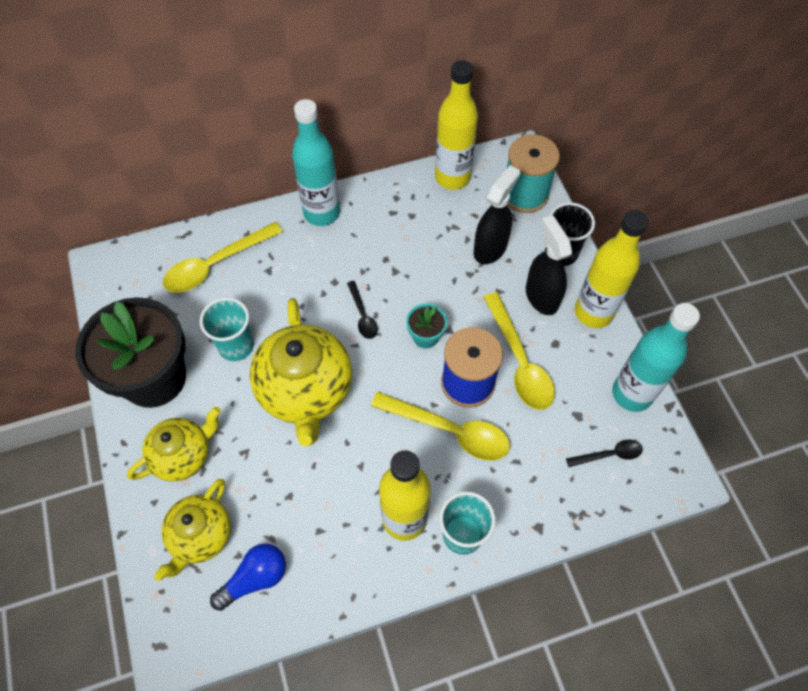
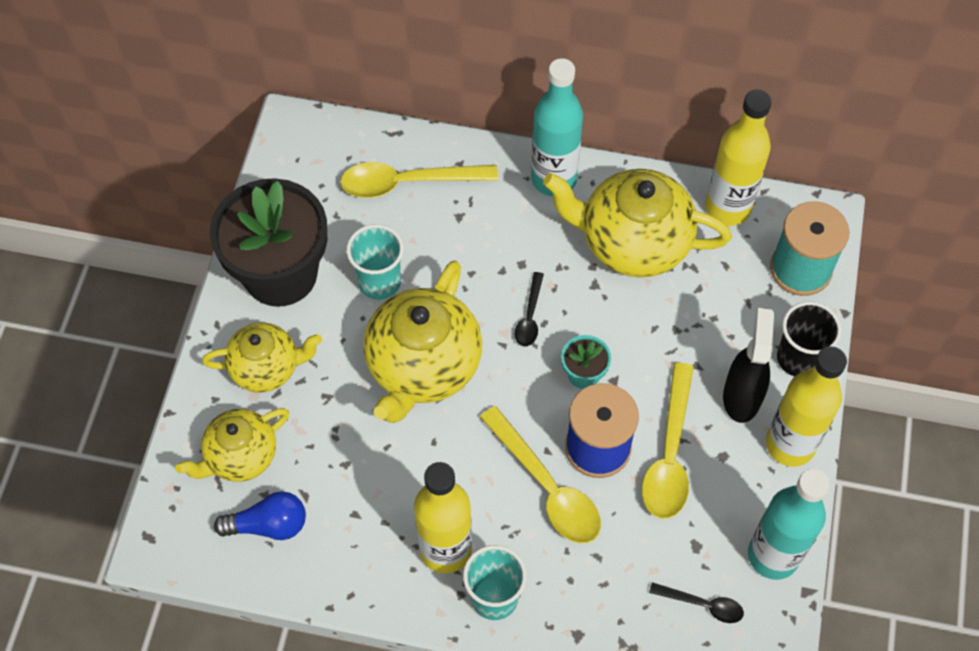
camera: 30 degrees right, 0 degrees up
black spray bottle [474,165,520,264] -> none
none -> yellow teapot [543,169,732,278]

